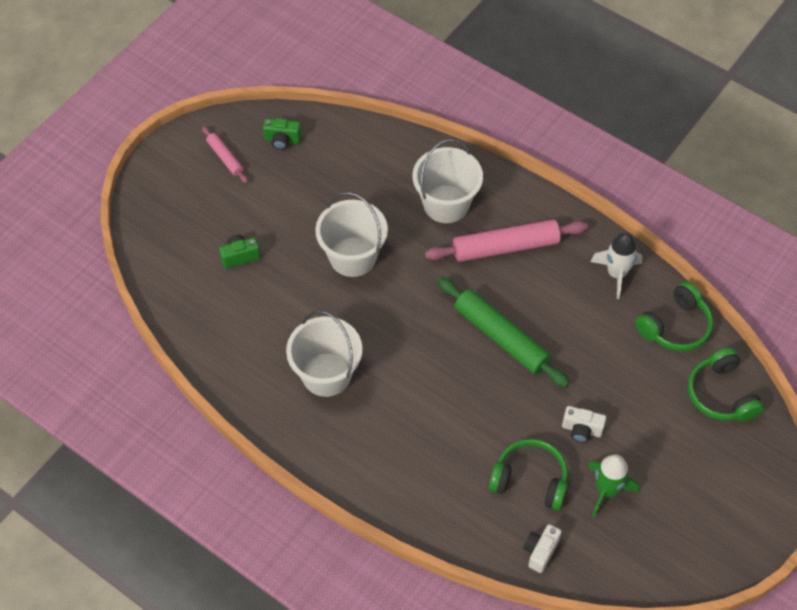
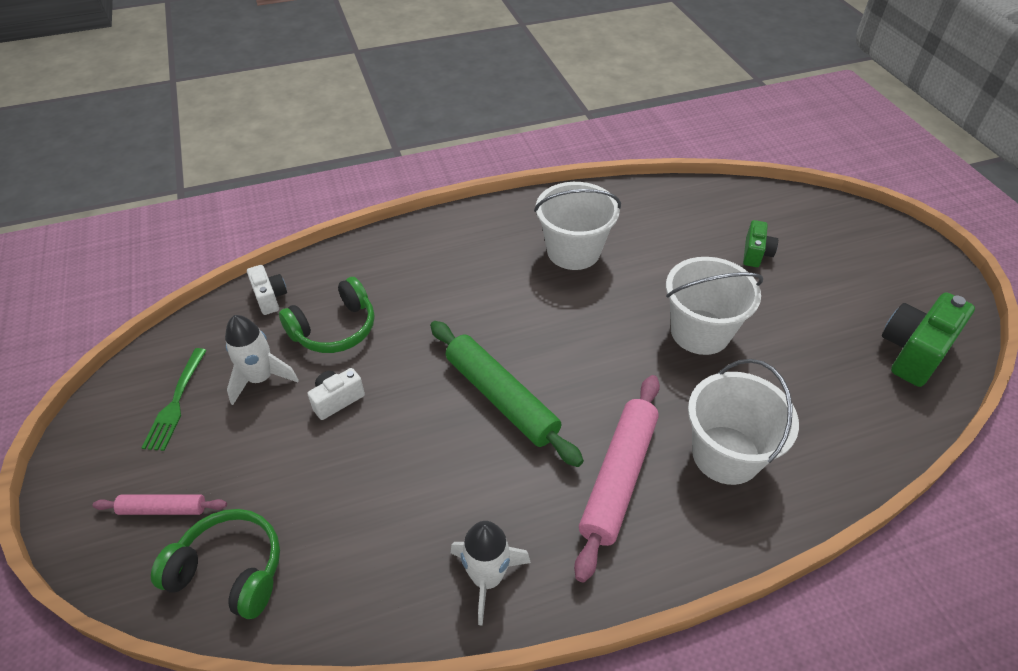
camera: 125 degrees right, 10 degrees down
pink rolling pin [202,126,248,183] -> pink rolling pin moved to [92,495,227,515]
green camera [263,118,301,150] -> green camera [882,292,975,387], size x1.80
green rolling pin [437,277,570,388] -> green rolling pin turned 60 degrees clockwise [430,321,584,467]
green rocket [588,454,639,518] -> white rocket [225,315,299,405]
green headphones [635,281,713,351] -> none
none -> green fork [141,348,207,451]

